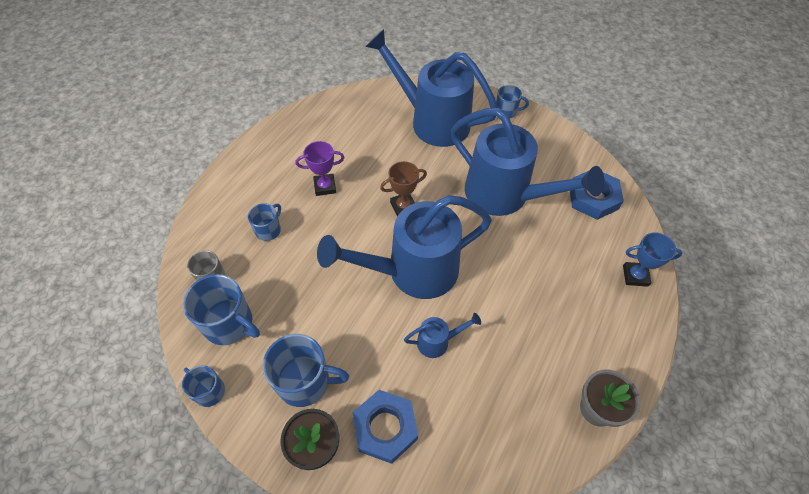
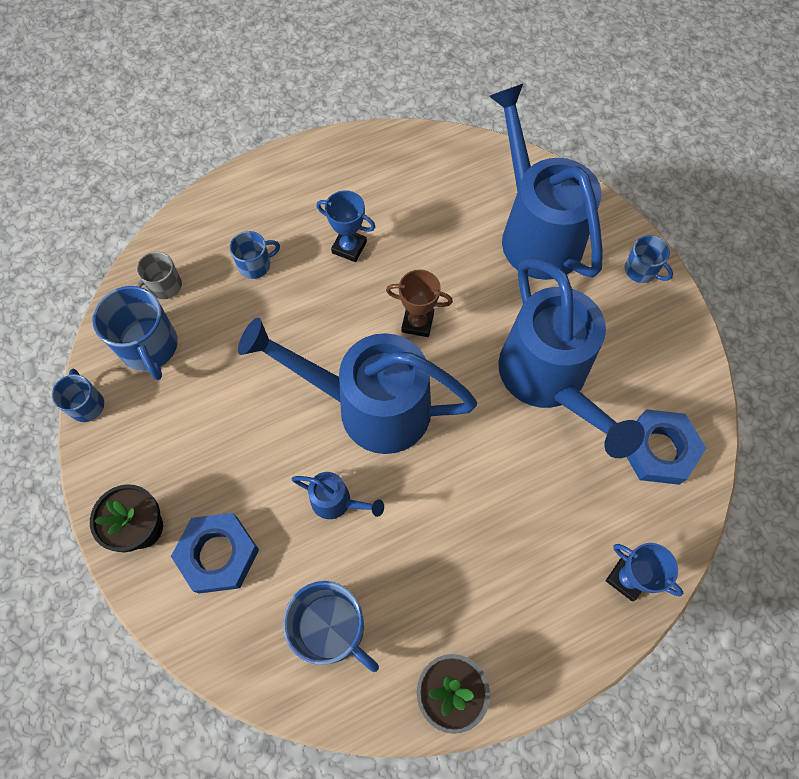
camera: 35 degrees right, 10 degrees up
blue mug [262,334,349,407] -> blue mug moved to [283,581,379,672]
purple trophy [296,141,345,196] -> blue trophy [317,190,375,262]

